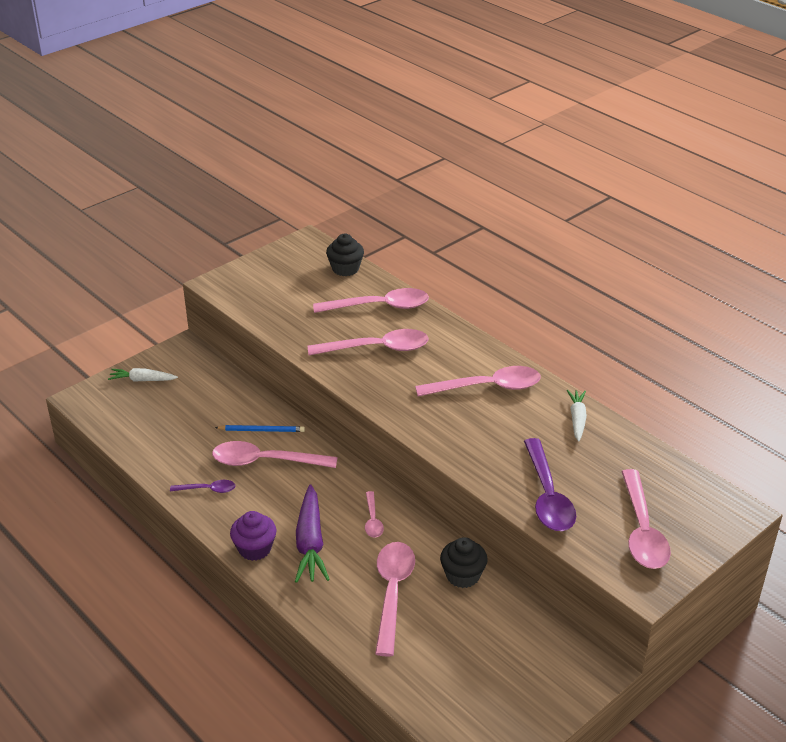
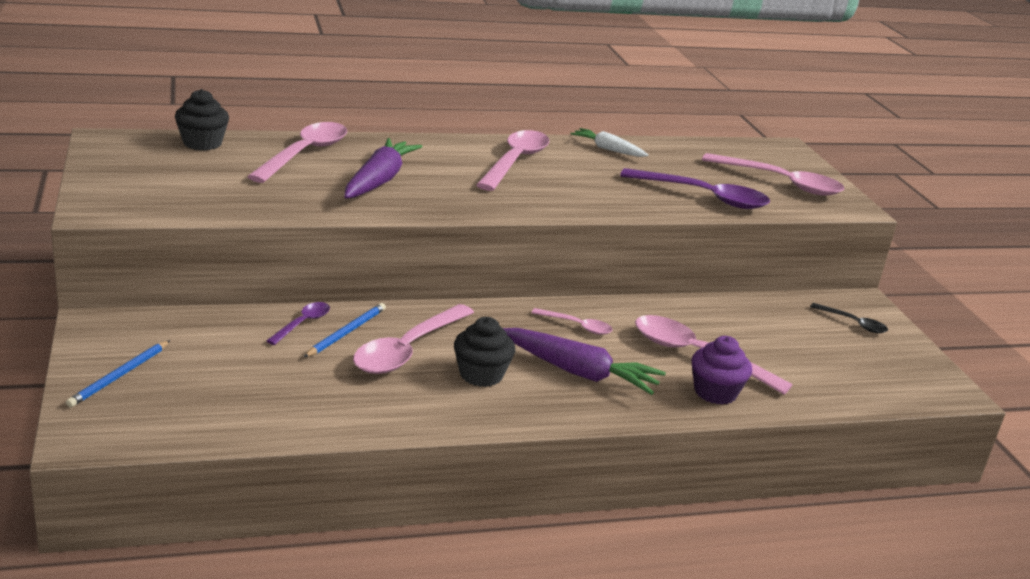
camera: 65 degrees left, 10 degrees down
white carrot [108,368,178,382] -> blue pencil [66,340,170,407]
purple spoon [170,480,235,493] -> purple spoon moved to [266,302,330,345]
purple cupcake [230,511,276,561] -> purple cupcake moved to [691,336,752,405]
pink spoon [308,329,428,355] -> purple carrot [344,138,422,199]
black cupcake [440,537,488,588] -> black cupcake moved to [454,317,515,387]
none -> black spoon [810,303,888,333]

